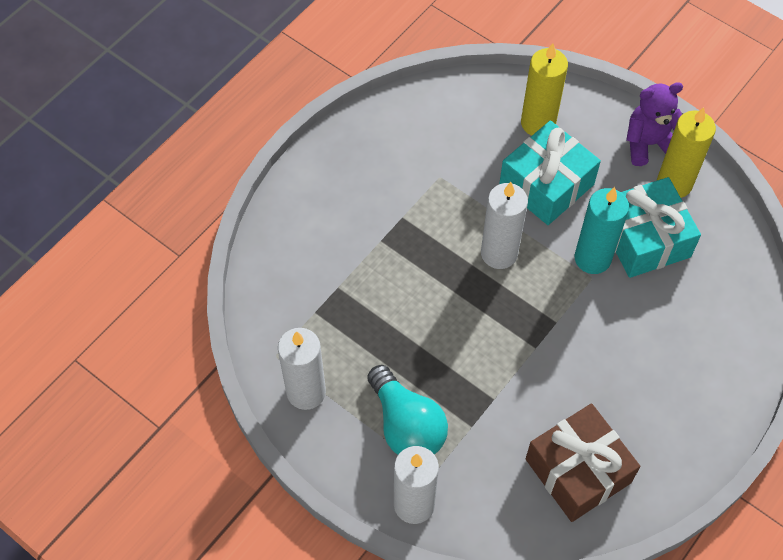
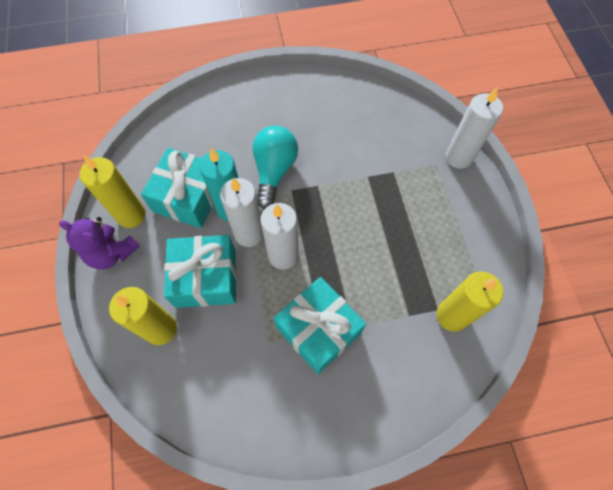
camera: 140 degrees left, 5 degrees up
white candle [278,328,326,410] -> white candle moved to [220,178,263,247]
turquoise light bulb [367,365,448,455] -> turquoise light bulb moved to [252,126,298,209]
brown gift [526,403,640,522] -> none
none -> turquoise gift [274,277,366,374]
none -> yellow candle [437,272,503,332]

